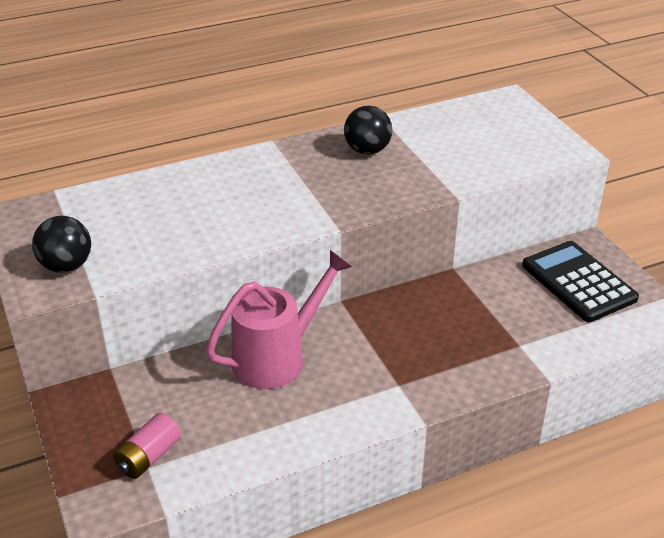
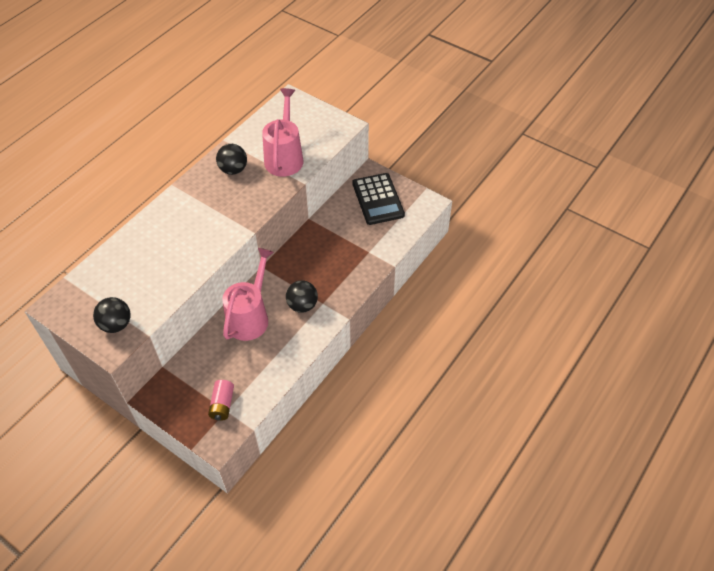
camera: 30 degrees left, 15 degrees up
black calculator [522,241,639,322] -> black calculator turned 135 degrees counterclockwise [352,173,405,225]
none -> pink watering can [262,88,303,177]
none -> black ball [286,280,318,313]

